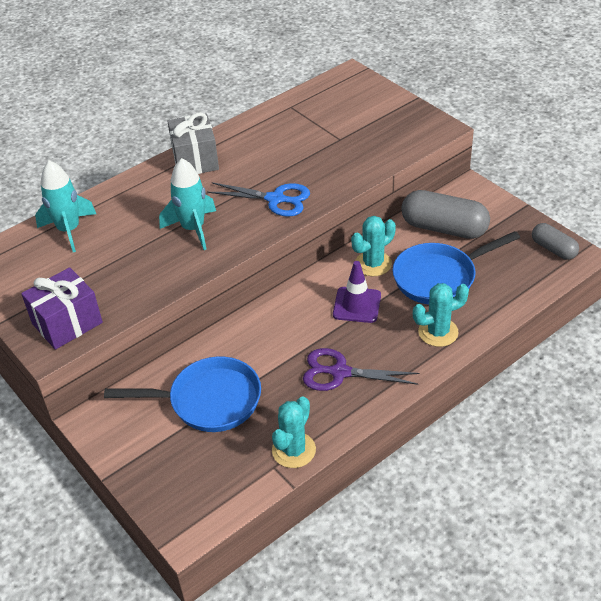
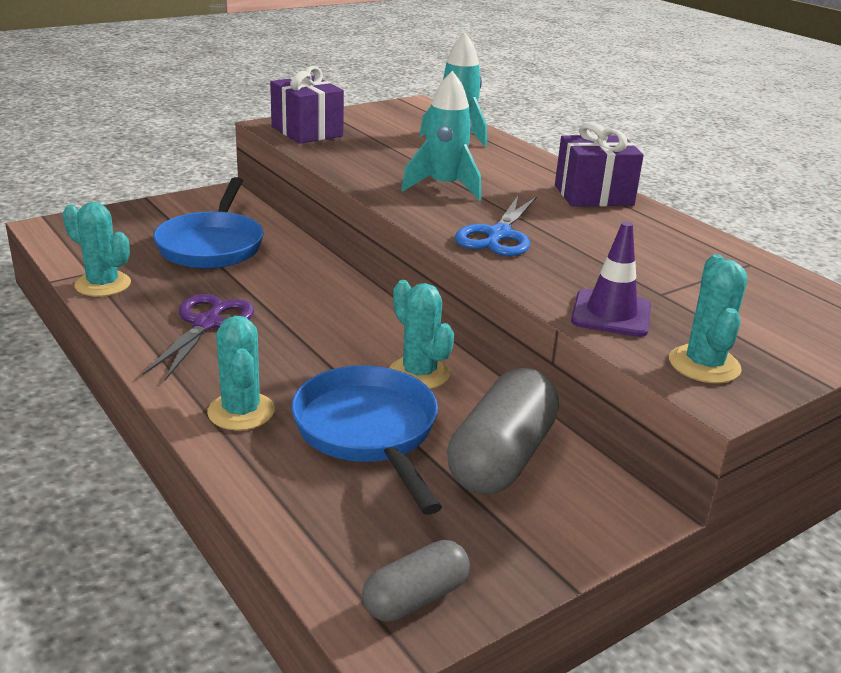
camera: 90 degrees right, 15 degrees down
grey gift [167,112,219,174] -> purple gift [555,122,644,207]
purple traffic cone [333,261,381,323] -> purple traffic cone moved to [571,222,651,337]
none -> turquoise cactus [669,254,747,383]

